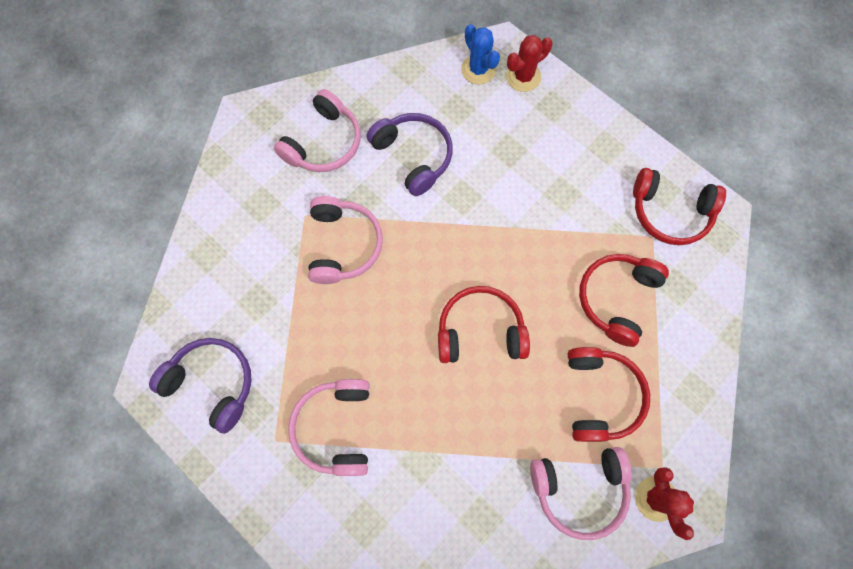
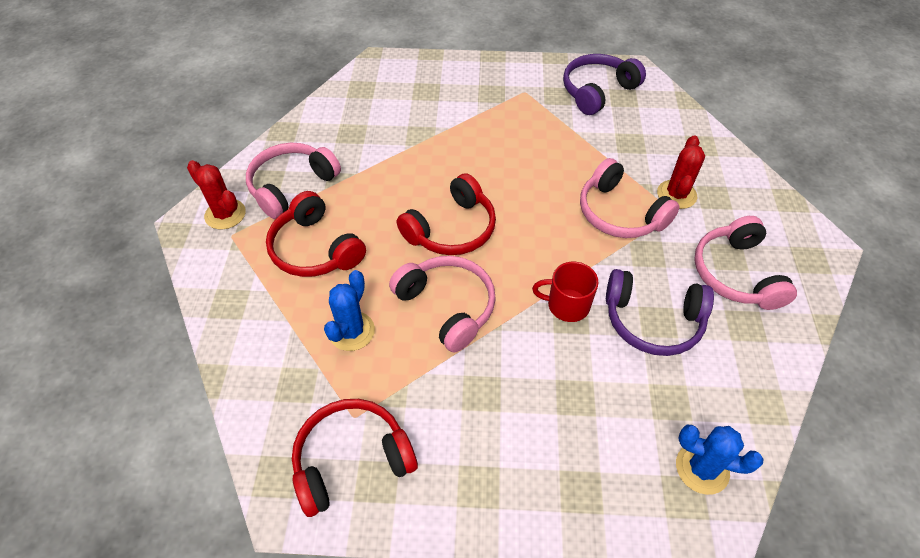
camera: 140 degrees right, 20 degrees down
purple headphones [149,338,252,434] -> purple headphones turned 150 degrees clockwise [563,54,646,115]
pink headphones [288,379,369,476] -> pink headphones moved to [389,256,496,352]
red cactus [506,35,553,92] -> red cactus moved to [657,135,705,209]
red headphones [579,254,669,347] -> blue cactus [324,270,375,351]
none -> red mug [532,262,599,322]

